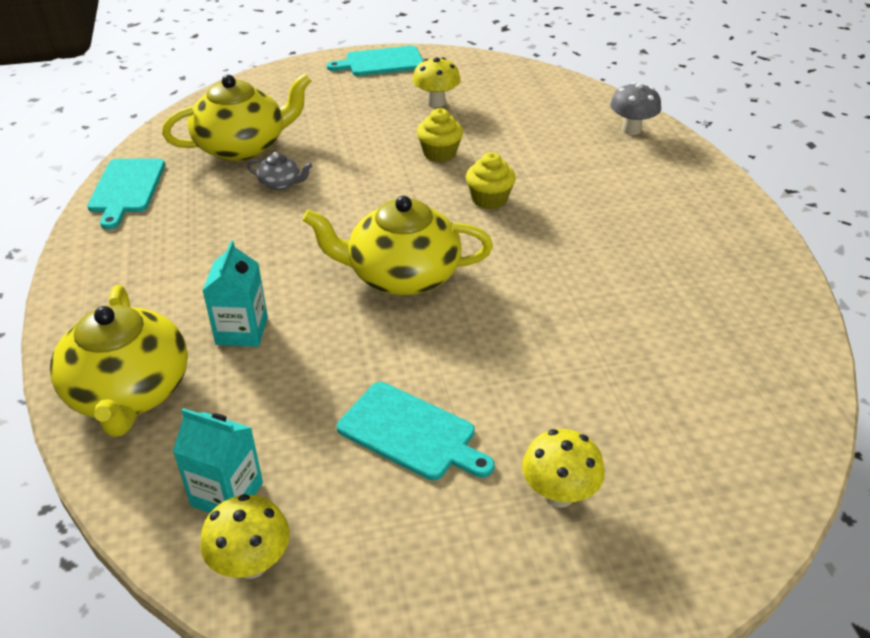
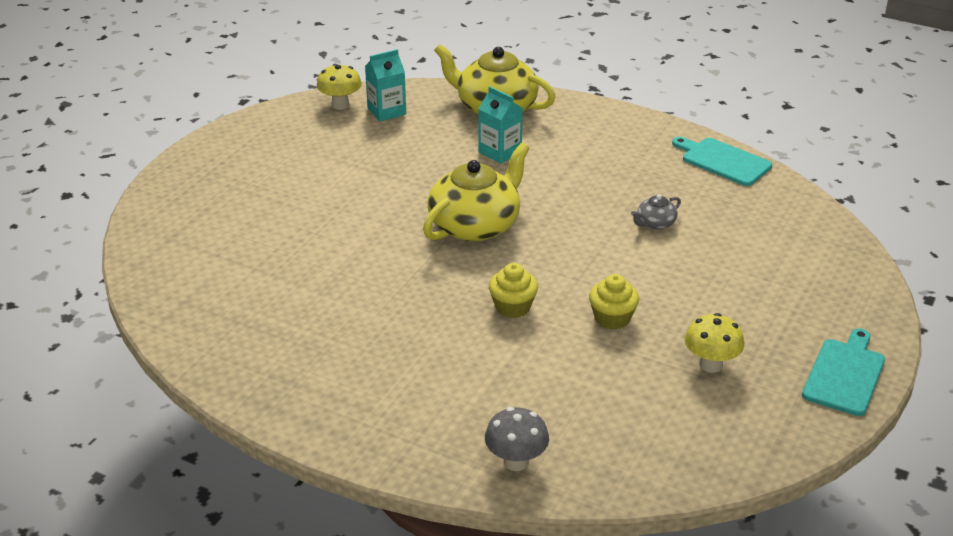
camera: 130 degrees right, 5 degrees down
yellow teapot [162,74,311,161] -> none
turquoise cutting board [337,382,495,480] -> none
yellow mushroom [522,429,605,508] -> none

